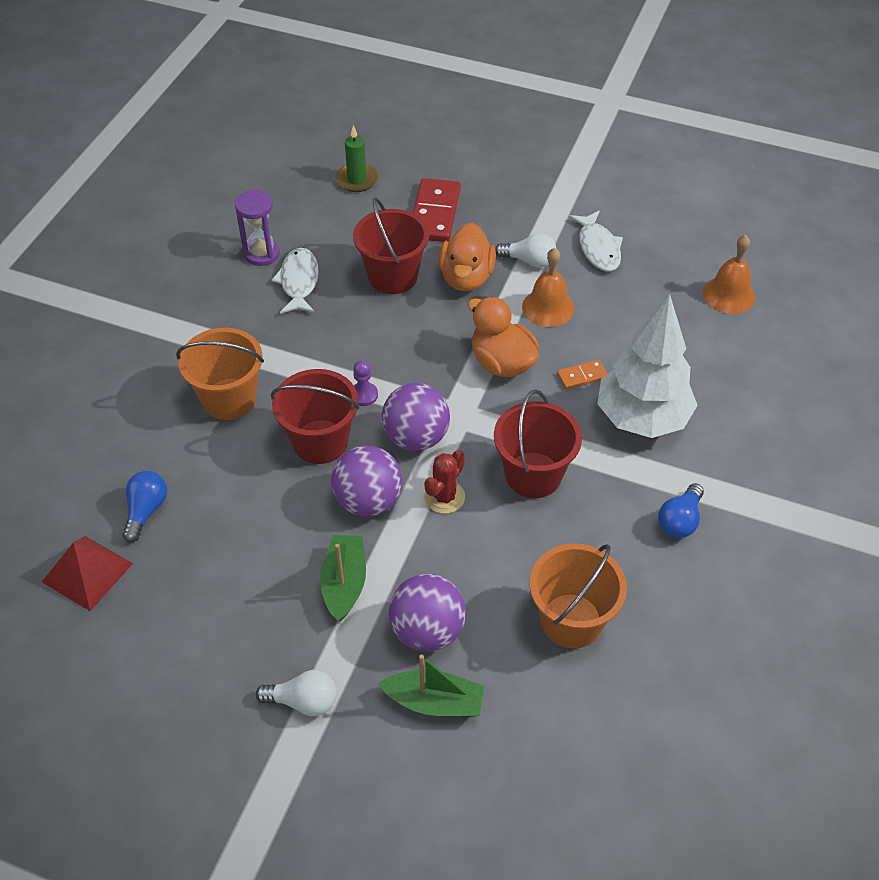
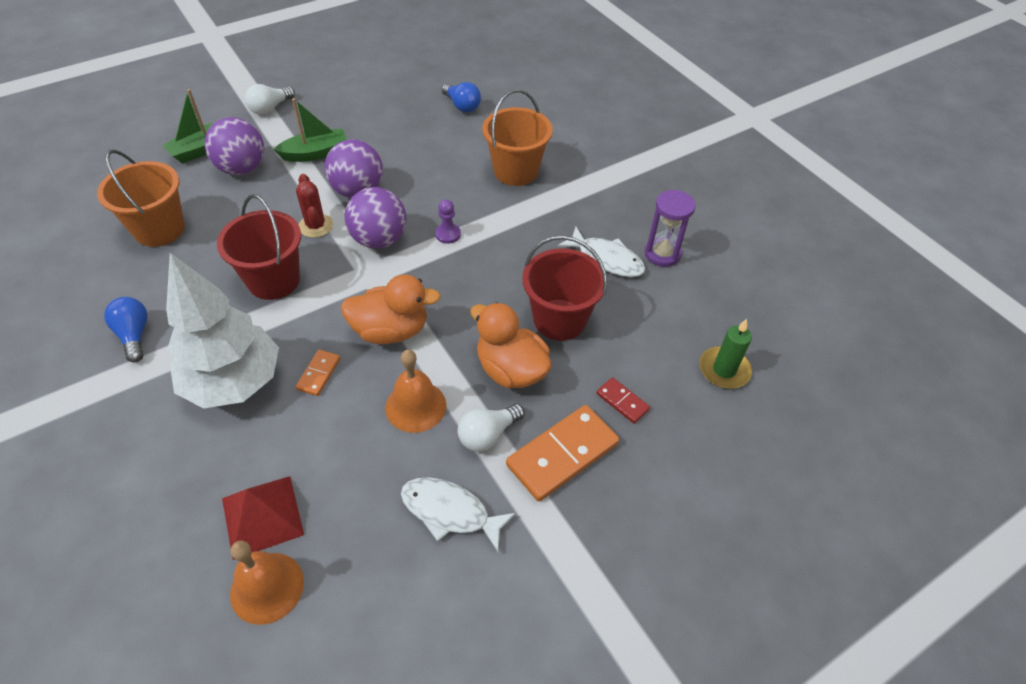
camera: 125 degrees right, 0 degrees up
red pyramid [42,536,133,611] -> red pyramid moved to [222,476,304,560]
red bucket [271,369,359,464] -> none
green boat [320,535,366,622] -> green boat turned 60 degrees counterclockwise [273,98,347,162]
red domino [413,178,461,242] -> red domino [596,377,650,424], size x0.50
none -> orange domino [506,405,619,502]

